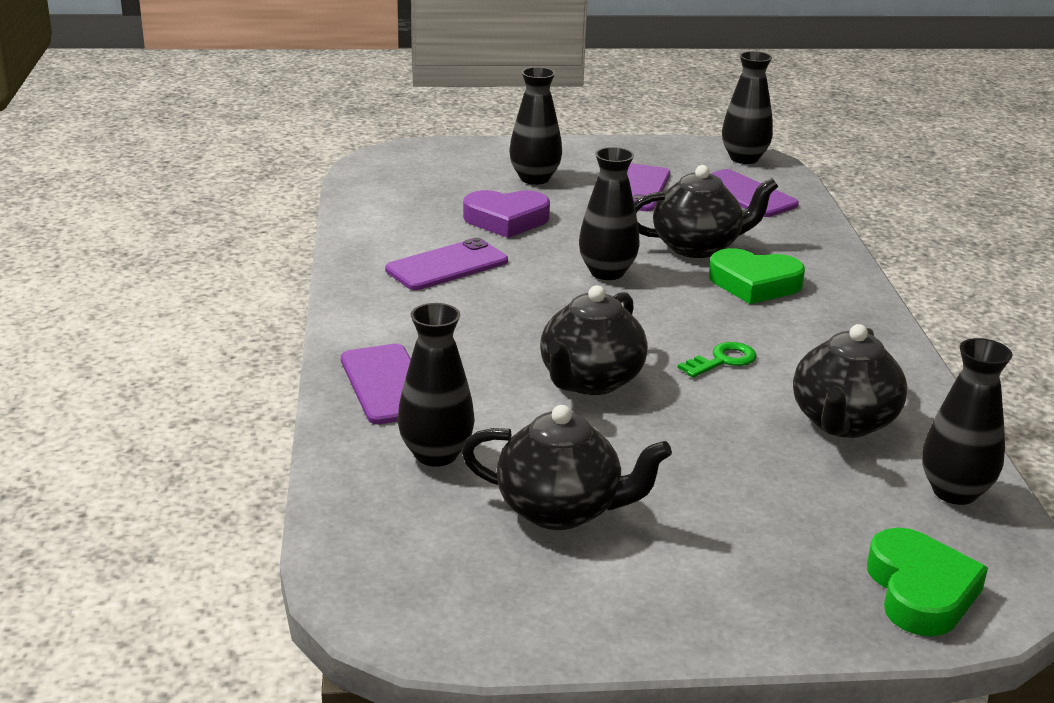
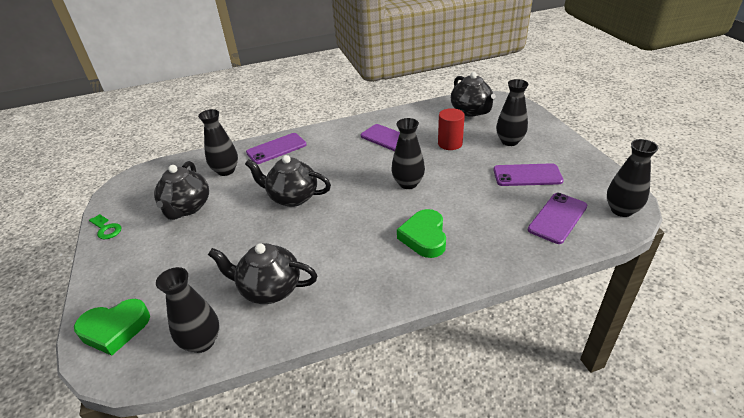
camera: 80 degrees right, 10 degrees up
purple heart [463,190,550,238] -> red cylinder [438,108,465,150]
black teapot [634,165,778,258] -> black teapot moved to [451,72,496,117]
green key [678,342,756,378] -> green key moved to [89,214,122,239]

